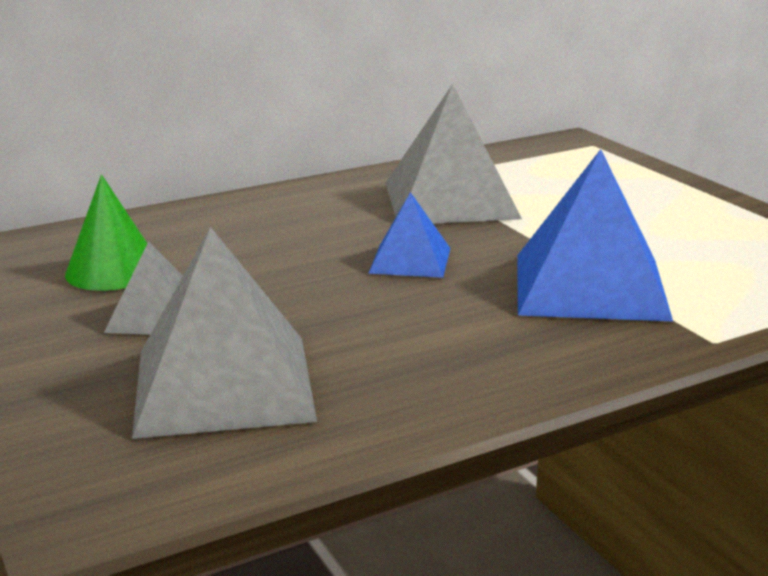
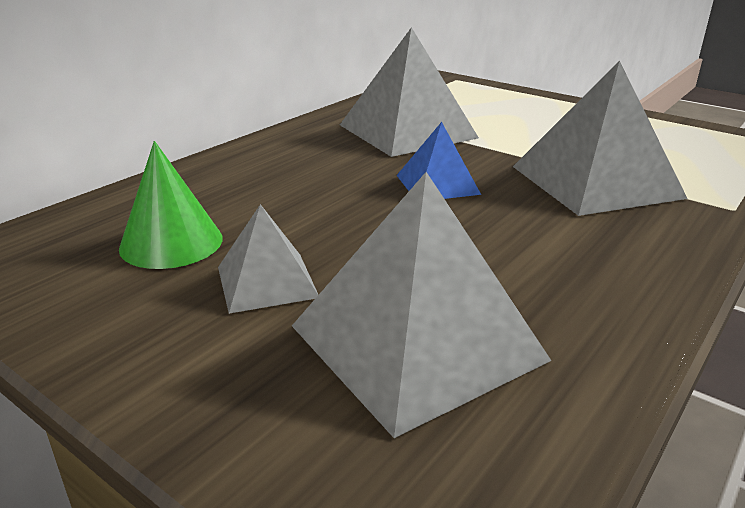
camera: 25 degrees left, 5 degrees up
blue pyramid [517,149,673,321] -> grey pyramid [513,61,687,216]

